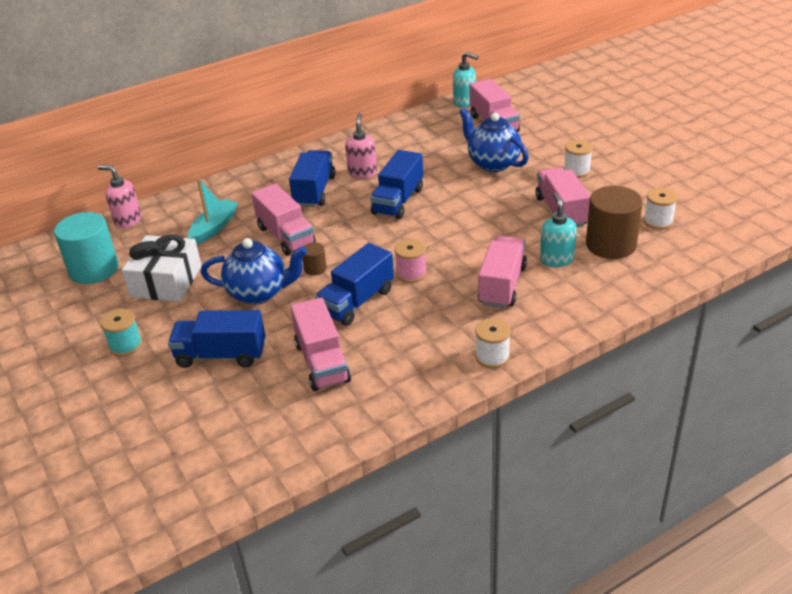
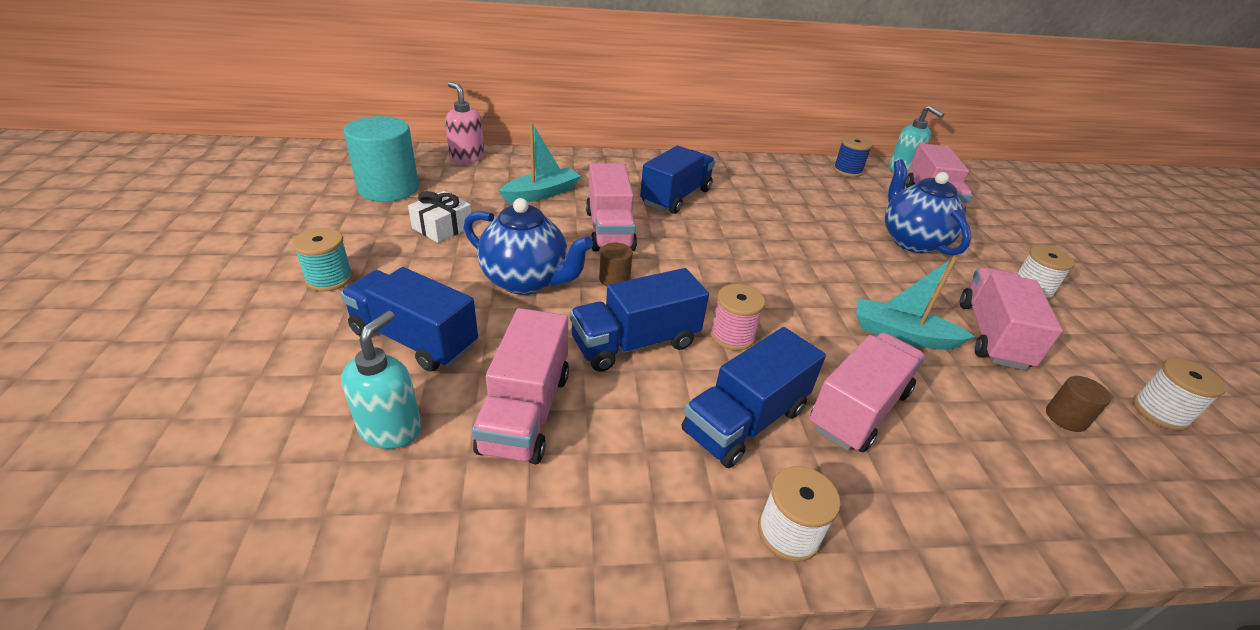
camera: 20 degrees right, 0 degrees up
white gift [122,234,202,302] -> white gift [408,191,473,243], size x0.60
pink soap dispenser [345,113,377,179] -> none
blue truck [370,150,423,219] -> blue truck moved to [682,327,826,468]
turquoise soap dispenser [540,193,577,267] -> turquoise soap dispenser moved to [341,311,422,449]
brown cylinder [586,186,643,259] -> brown cylinder [1046,376,1111,432], size x0.45
none -> blue spool [833,136,873,177]
none -> turquoise boat [856,257,975,350]

